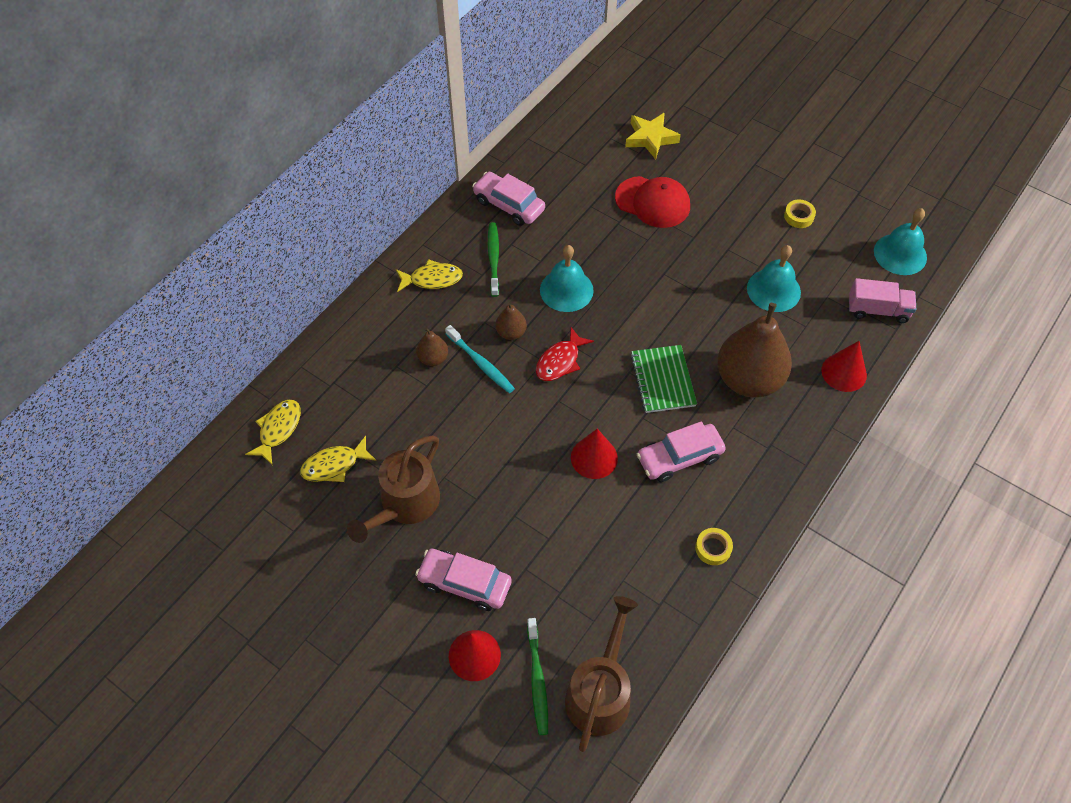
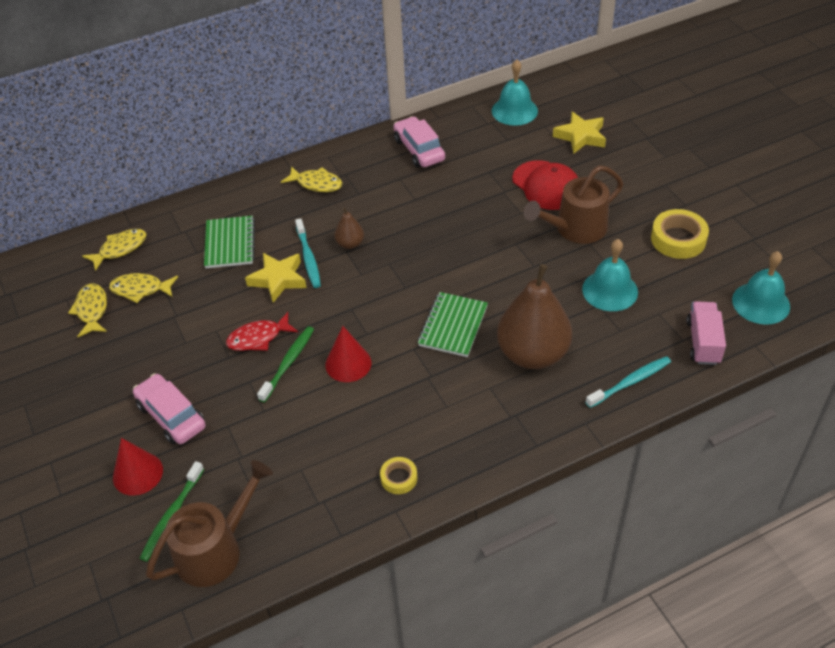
camera: 30 degrees right, 10 degrees down
brown watering can [347,435,440,543] -> brown watering can moved to [524,165,623,244]
brown pear [416,327,448,366] -> none
green toothbrush [488,222,499,297] -> green toothbrush moved to [257,326,314,402]
red fish [536,327,594,381] -> red fish moved to [226,312,298,351]
turquoise bell [540,245,594,312] -> turquoise bell moved to [492,60,538,126]
pink car [637,421,726,482] -> none
yellow tape [784,200,816,228] -> yellow tape [651,209,709,259], size x1.77
red cone [821,341,867,392] -> turquoise toothbrush [586,356,671,408]
pink truck [849,278,916,323] -> pink truck turned 120 degrees counterclockwise [686,301,726,365]
none -> yellow fish [68,284,107,337]
none -> green notebook [204,216,255,268]
none -> yellow star [245,253,307,303]

